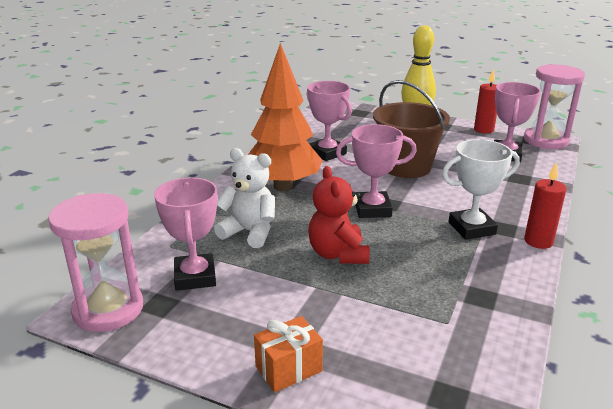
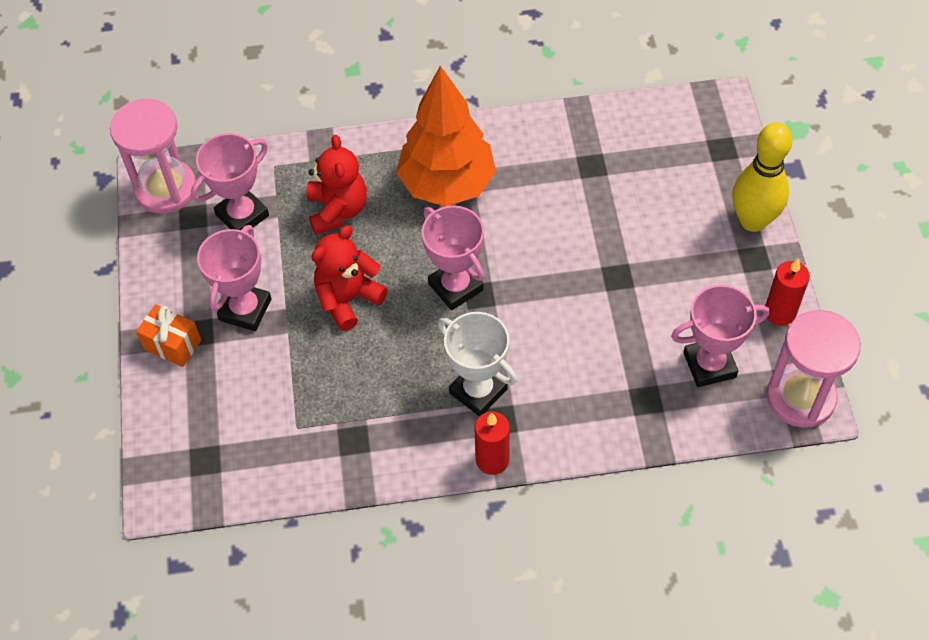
camera: 60 degrees right, 30 degrees up
white teddy bear [214,148,275,248] -> red teddy bear [306,135,367,235]
pink trophy [307,81,352,161] -> pink trophy moved to [197,225,271,331]
brown bucket [373,80,450,178] -> none

